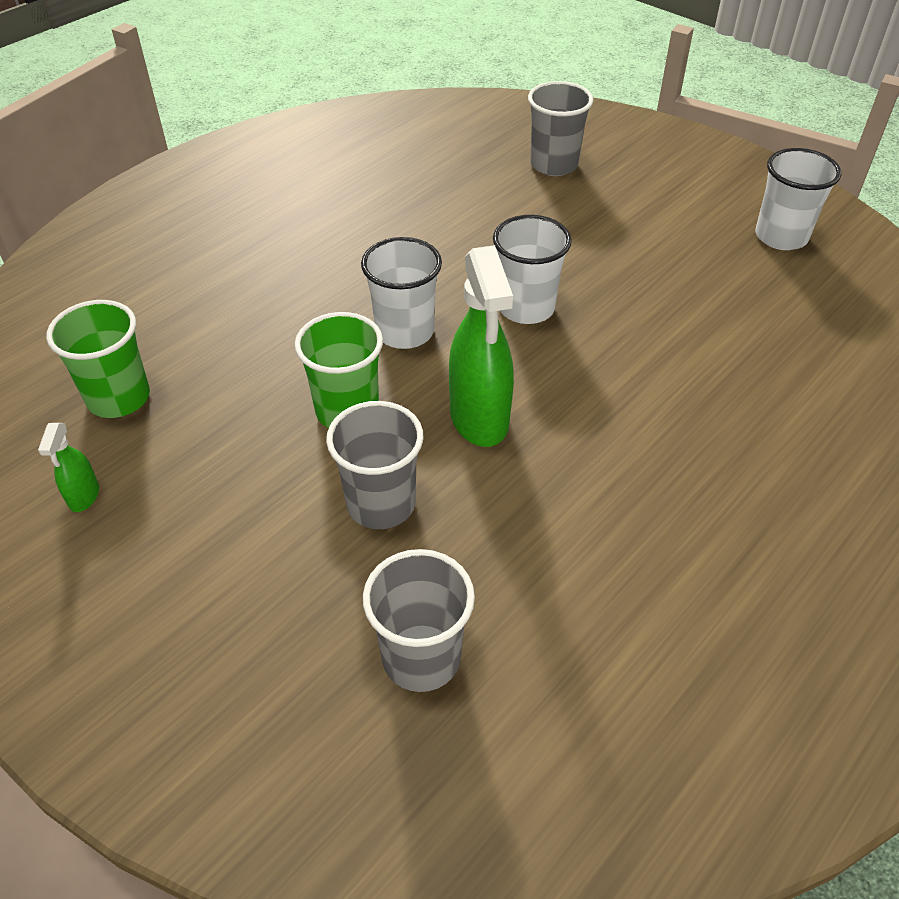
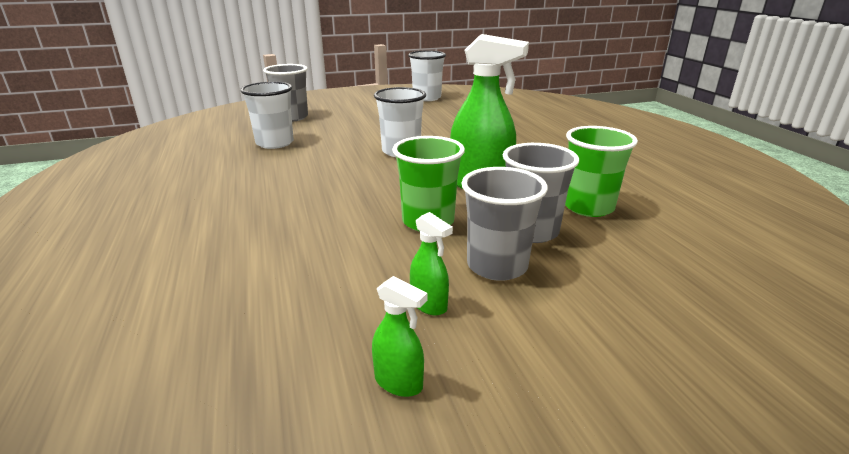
camera: 60 degrees left, 20 degrees down
green cup [46,300,150,418] -> green cup moved to [565,126,638,217]
white cup [361,237,442,349] -> white cup moved to [240,82,294,149]
grey cup [363,549,475,692] -> grey cup moved to [462,167,548,281]
none -> green spray bottle [410,212,453,315]

